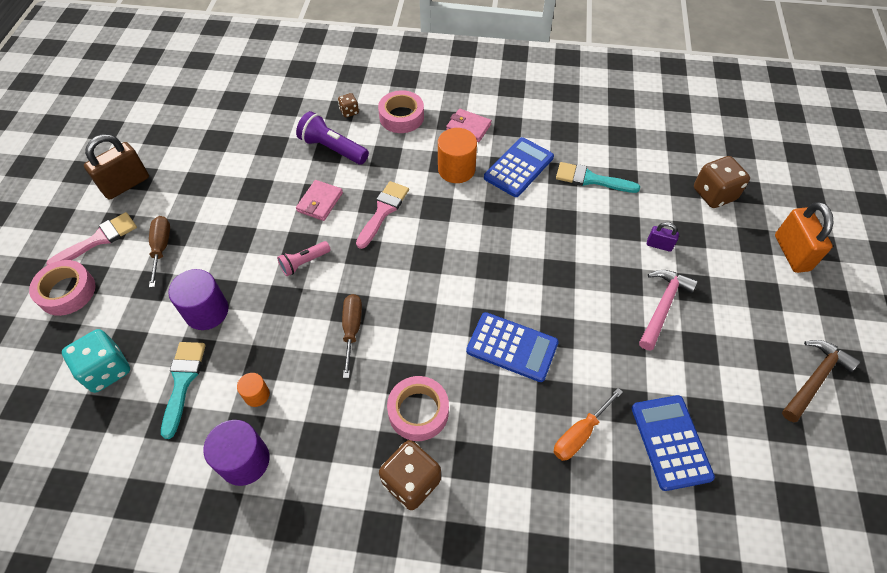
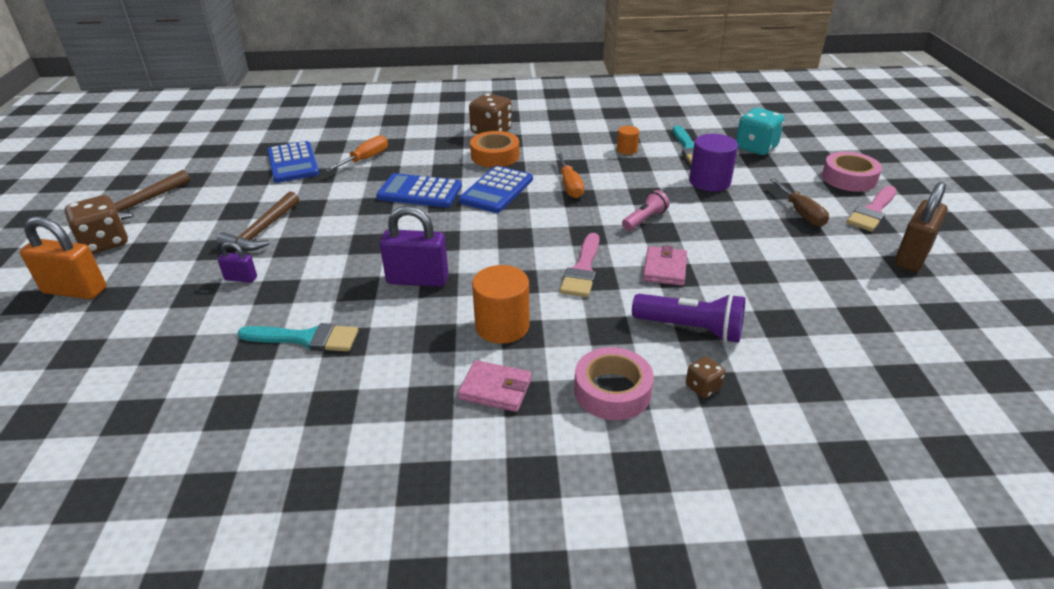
camera: 170 degrees right, 20 degrees down
purple cylinder [203,420,270,486] -> none
brown screwdriver [342,294,362,378] -> orange screwdriver [557,153,584,198]
pink tape [387,376,449,441] -> orange tape [470,131,519,168]
blue calculator [484,137,554,197] -> blue calculator moved to [459,166,533,213]
pink hammer [639,270,698,351] -> brown hammer [216,192,299,251]
brown dice [694,156,750,208] -> brown dice moved to [65,195,128,254]
orange padlock [775,202,834,273] -> orange padlock turned 60 degrees counterclockwise [20,216,107,299]
none -> purple padlock [380,206,448,287]

